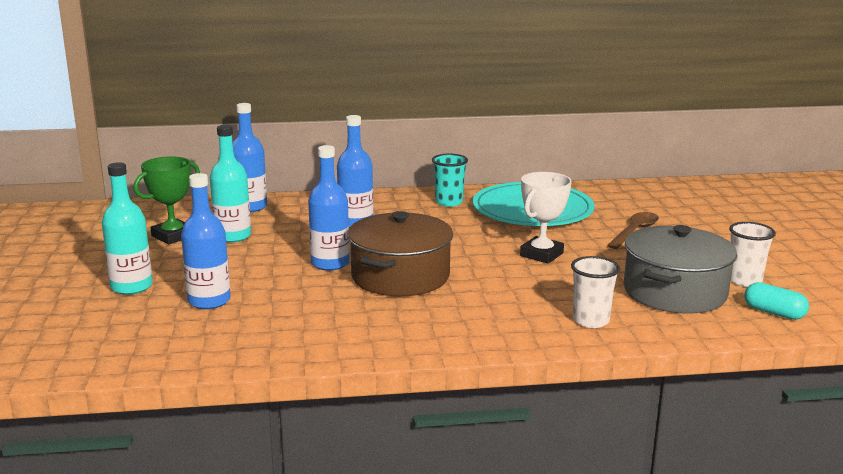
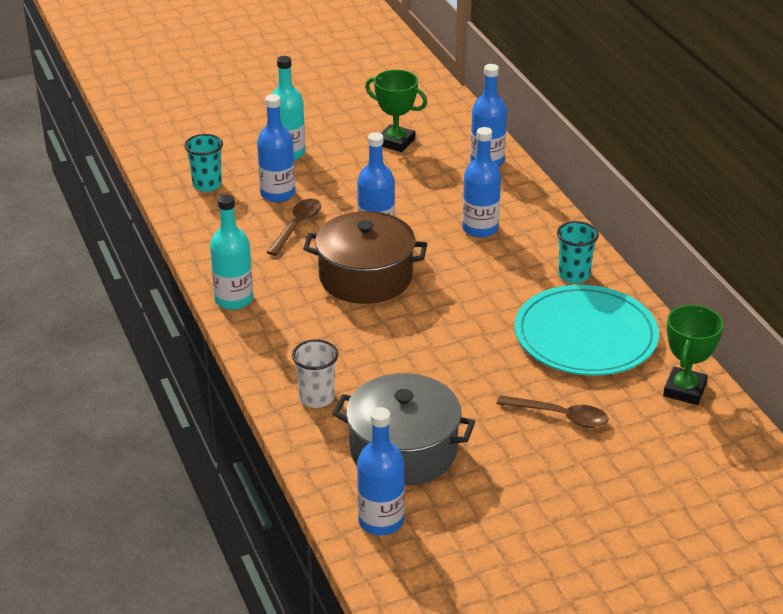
camera: 75 degrees right, 15 degrees up
turquoise bottle [210,125,251,242] -> turquoise bottle moved to [210,194,253,310]
white trophy [520,172,572,264] -> none
white cup [729,222,776,287] -> none
turquoise capsule [744,282,809,320] -> blue bottle [357,407,405,535]
none -> turquoise cup [184,134,223,192]
none -> brown spoon [266,199,321,256]
none -> green trophy [663,305,724,405]

